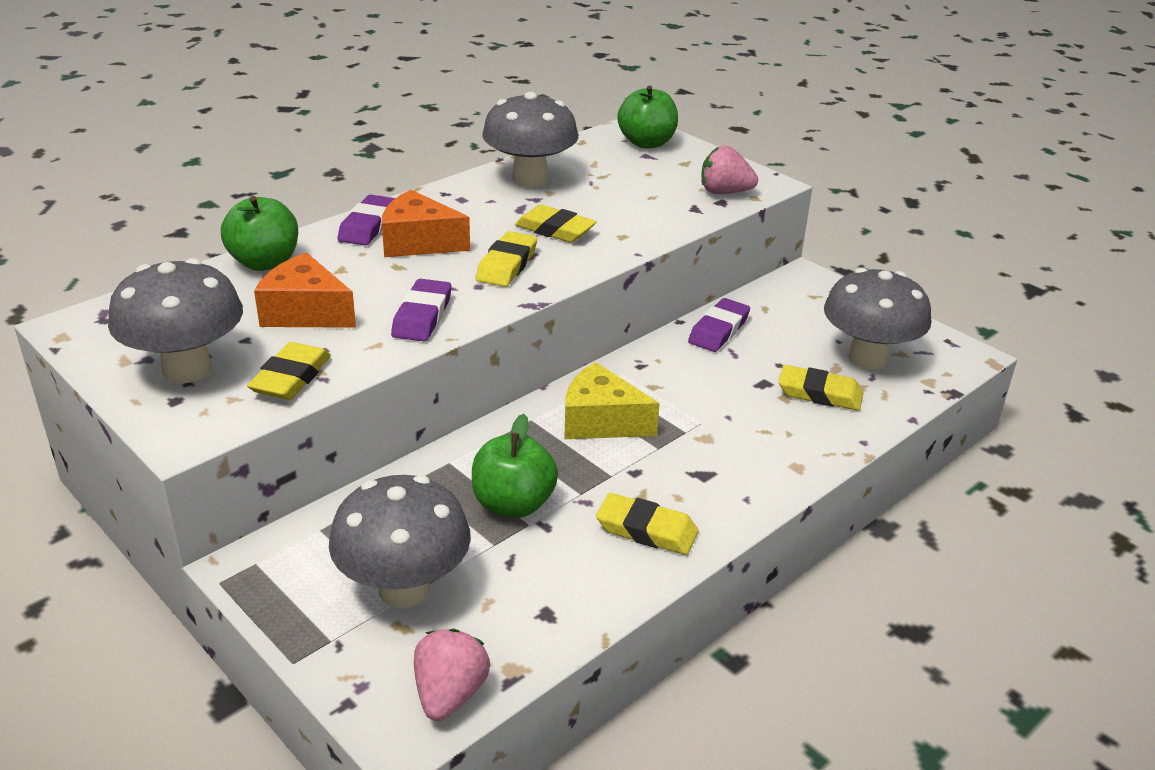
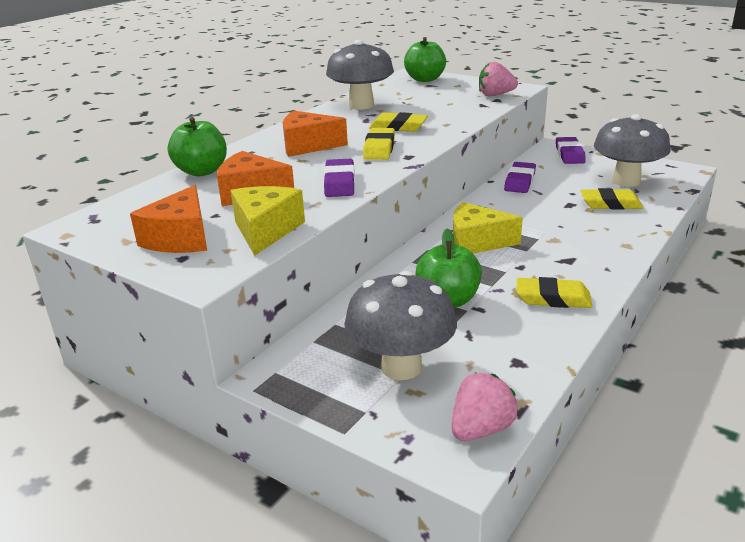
camera: 10 degrees left, 5 degrees down
grey mushroom [108,258,243,383] -> orange cheese [130,185,207,253]
yellow eraser [247,342,331,400] -> yellow cheese [231,186,305,256]
purple eraser [338,194,395,246] -> purple eraser moved to [556,137,586,164]
pink strawberry [414,629,490,721] -> pink strawberry turned 45 degrees clockwise [452,372,518,441]

